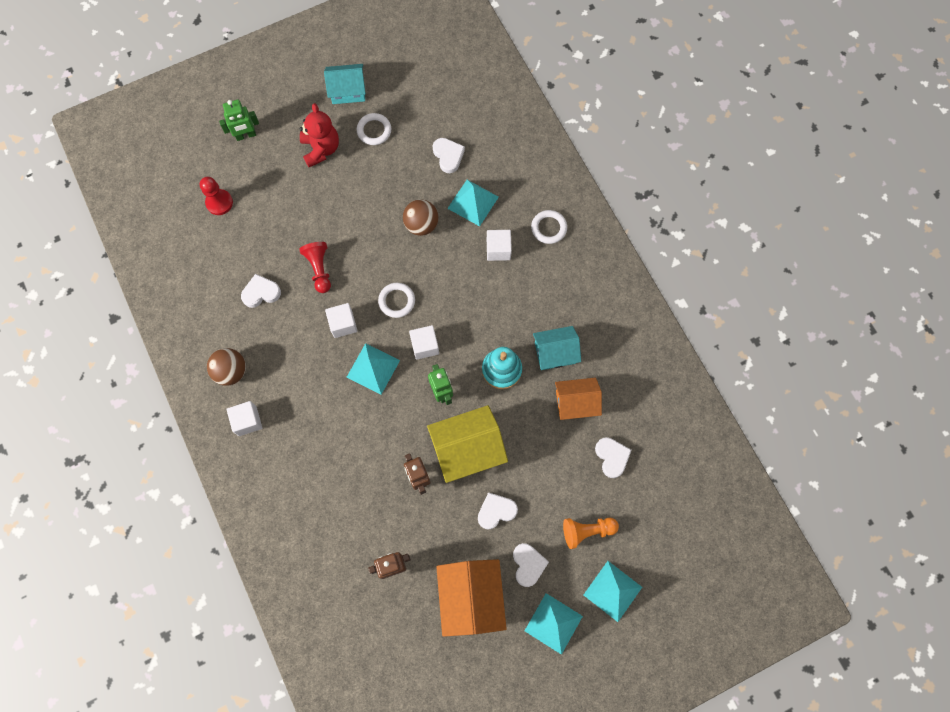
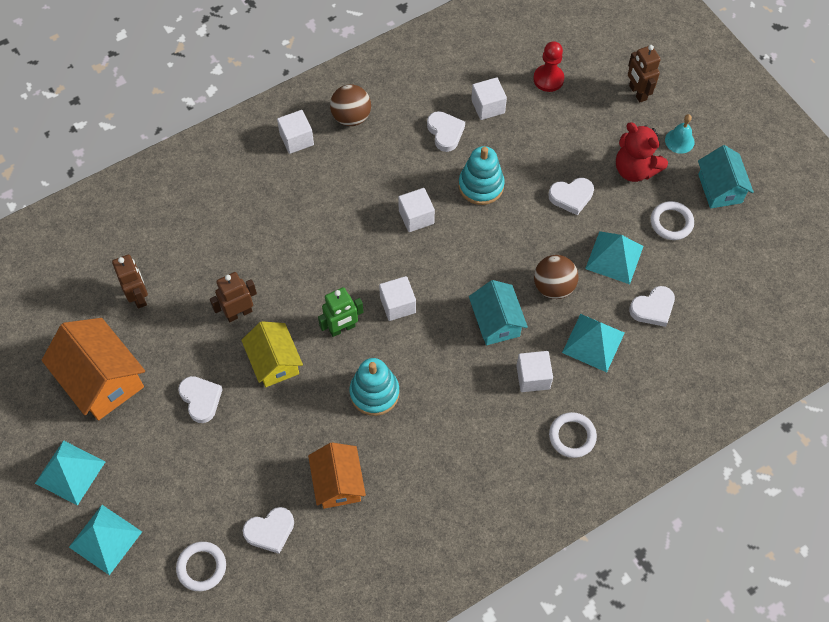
camera: 85 degrees right, 10 degrees down
green robot [219,100,259,141] -> brown robot [628,45,661,102]
red teddy bear [299,103,339,167] -> red teddy bear turned 60 degrees clockwise [616,122,668,182]
red pawn [299,242,331,293] -> turquoise stacking toy [459,146,505,205]
turquoise pyramid [347,343,400,395] -> turquoise pyramid moved to [585,231,644,284]
white ring [378,283,415,318] -> white ring moved to [176,542,226,591]
yellow house [427,405,508,483] -> yellow house [241,321,303,387], size x0.66
orange house [436,559,507,637] -> orange house turned 60 degrees clockwise [42,318,145,420]
white heart [513,543,549,587] -> white heart moved to [548,178,594,215]
turquoise house [533,326,581,370] -> turquoise house moved to [469,280,528,345]
orange pawn [563,518,619,549] -> none
none -> white cube [471,77,507,120]
none -> turquoise bell [665,114,695,154]

